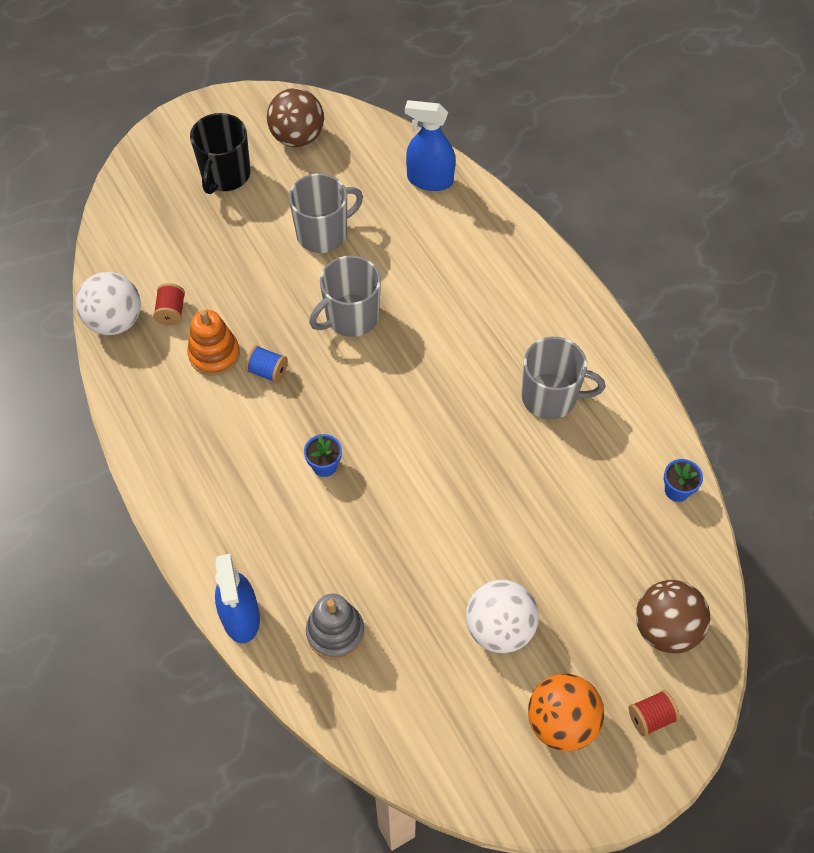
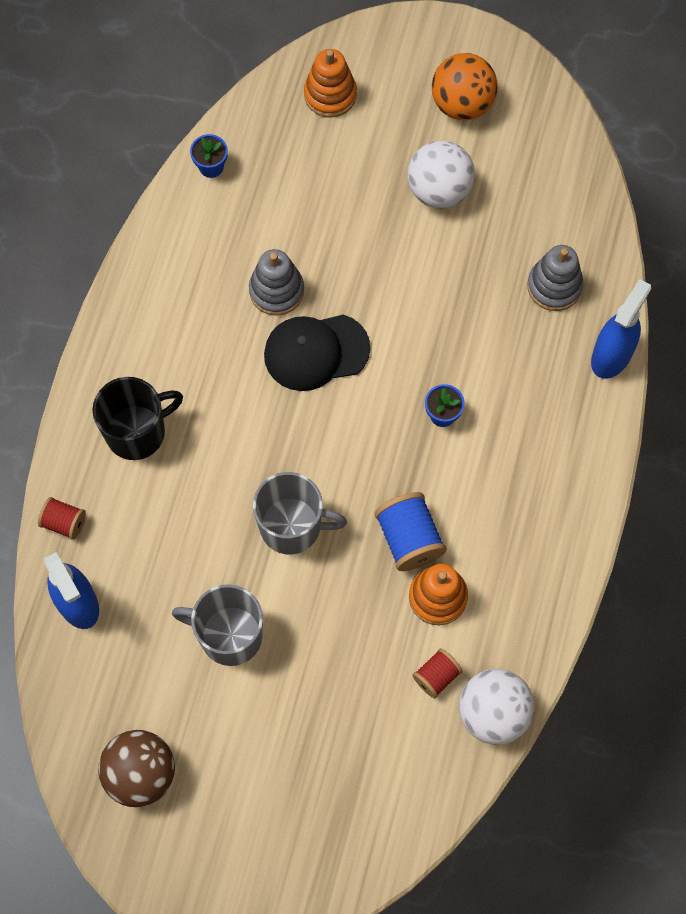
camera: 135 degrees left, 10 degrees up
black mug [190,113,250,194] -> black mug moved to [93,377,183,460]
blue spool [245,345,288,383] -> blue spool [375,492,446,571], size x1.65
grey mug [522,337,605,419] -> none
red spool [629,690,680,736] -> red spool moved to [38,497,86,540]
brown ball [636,580,710,654] -> orange stacking toy [304,49,357,117]
none -> grey stacking toy [249,249,304,315]
none -> black cap [264,314,370,391]

